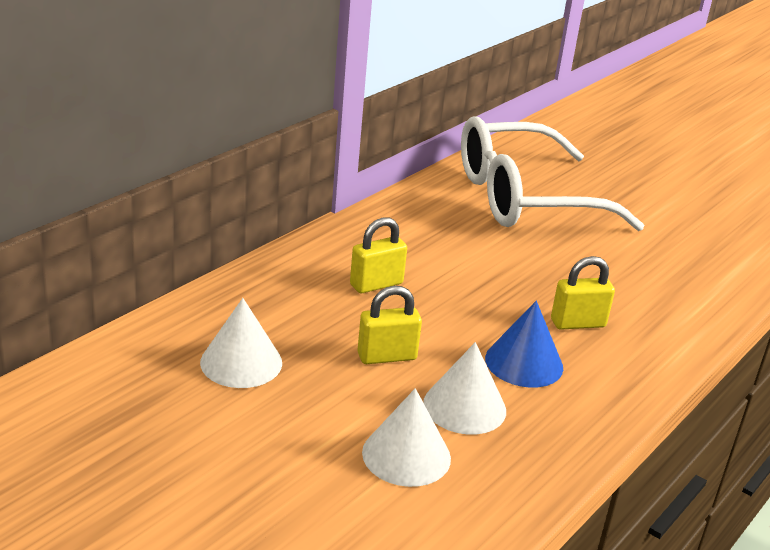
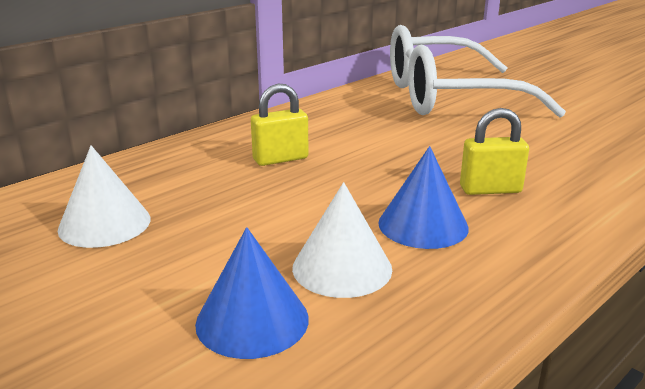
camera: 10 degrees right, 5 degrees down
yellow padlock [357,286,422,364] -> none
white cone [362,388,451,487] -> blue cone [195,227,309,359]

